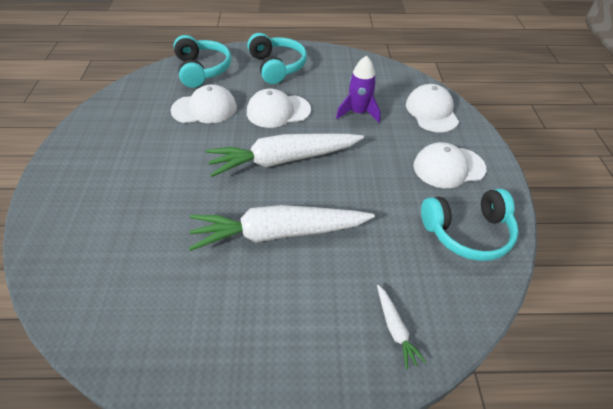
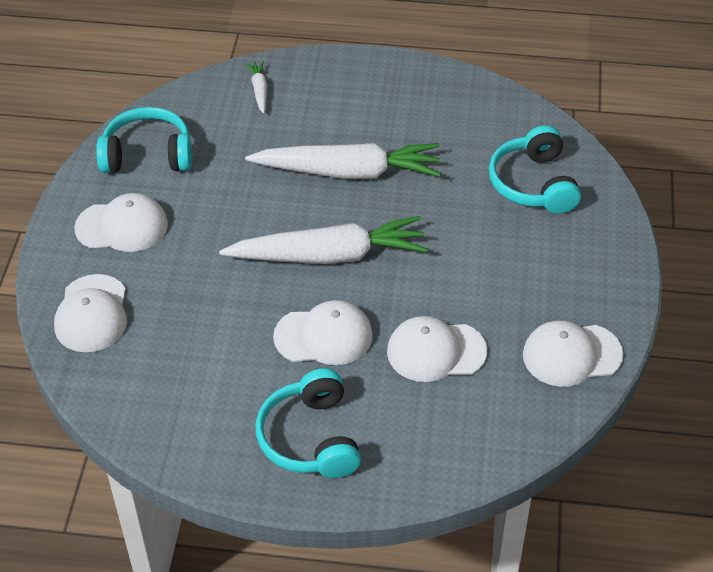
camera: 170 degrees left, 0 degrees up
turquoise headphones [173,35,231,88] -> turquoise headphones moved to [489,125,581,214]
purple rocket [336,55,381,123] -> none
none -> white cap [523,321,623,387]

